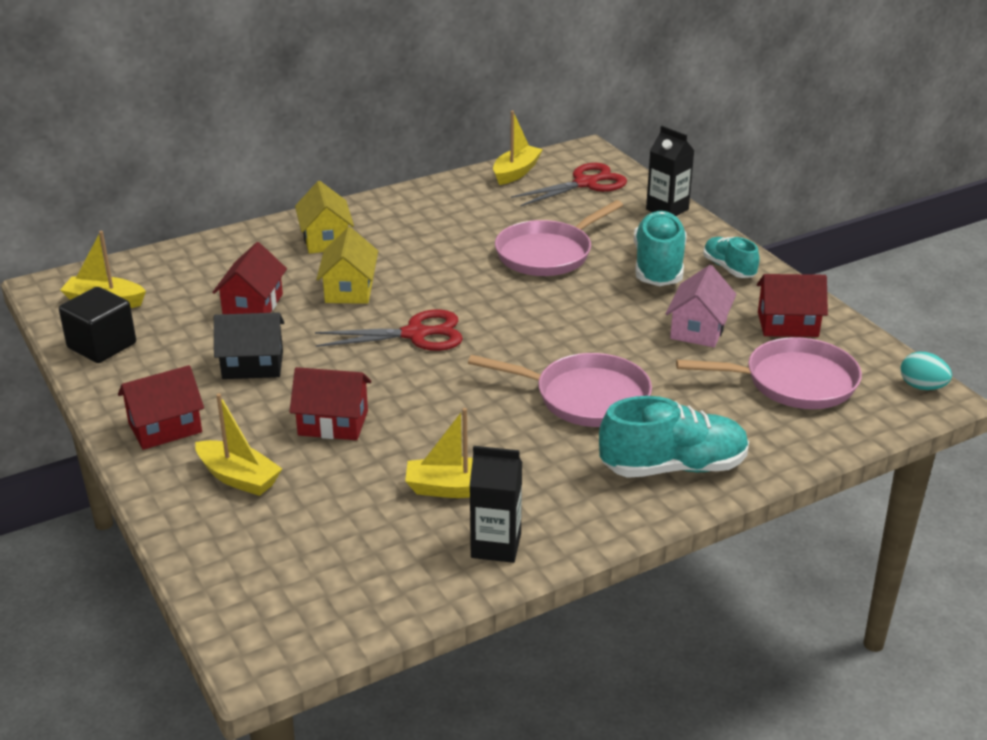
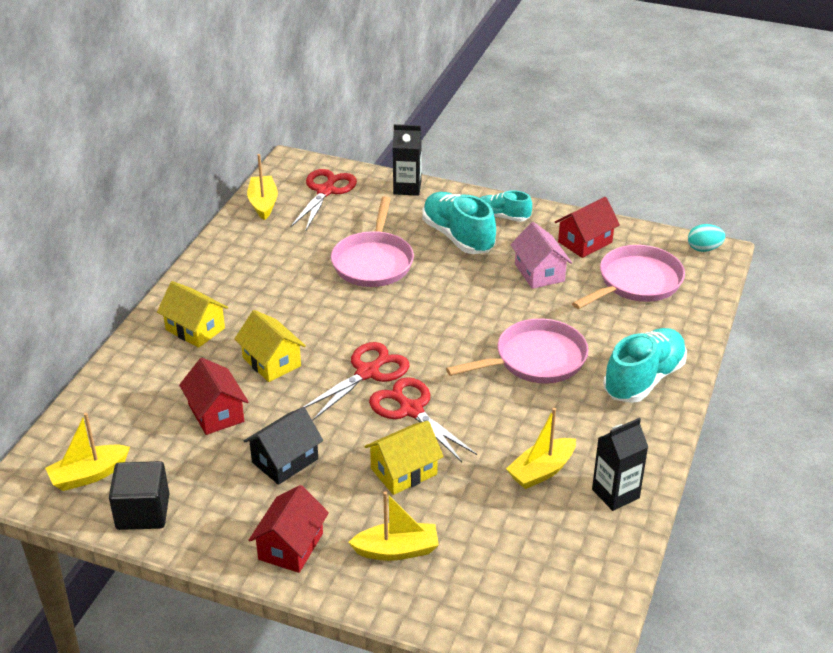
camera: 40 degrees left, 5 degrees up
red house [289,367,371,440] -> yellow house [364,421,444,495]
none -> red scissors [369,377,477,462]

